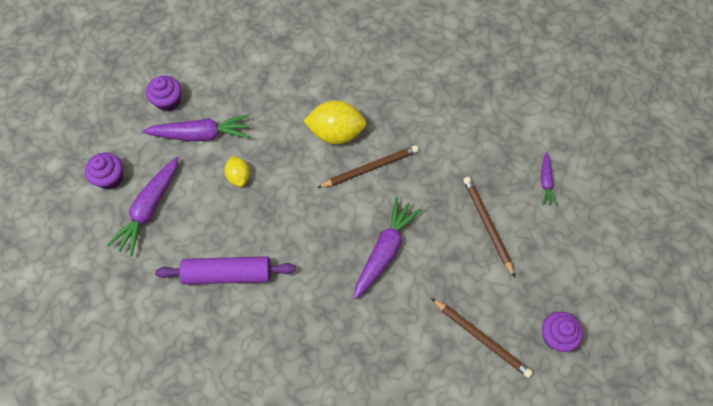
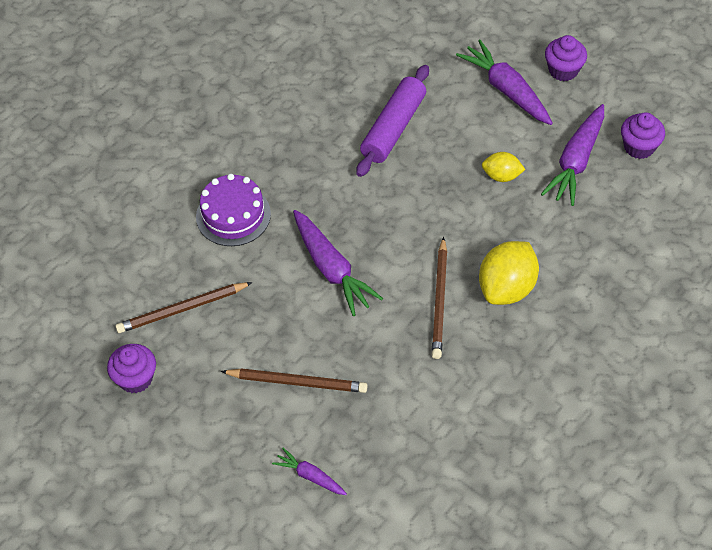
camera: 120 degrees right, 10 degrees down
none -> purple cake [196,174,271,246]

